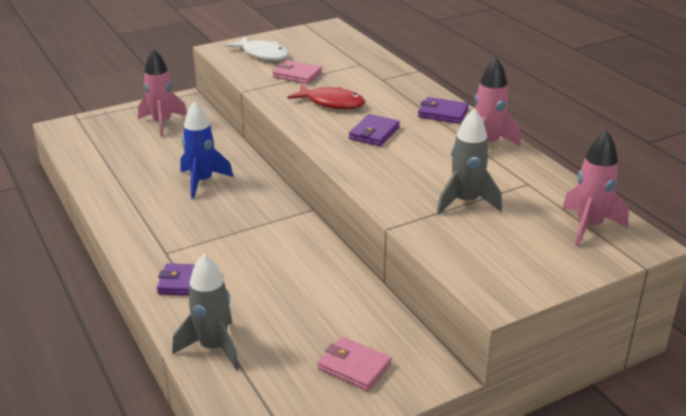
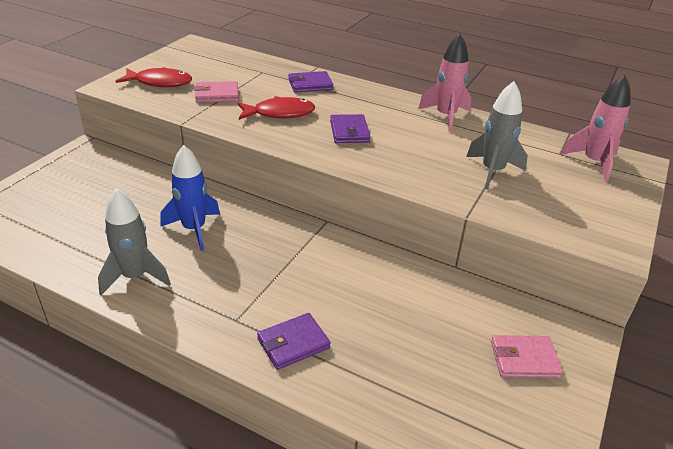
camera: 35 degrees left, 5 degrees up
pink rocket [138,49,187,137] -> none
grey rocket [172,254,239,370] -> grey rocket moved to [98,188,171,295]
white fish [226,37,289,61] -> red fish [116,67,192,87]
purple wallet [418,97,469,124] -> purple wallet moved to [288,71,333,93]

